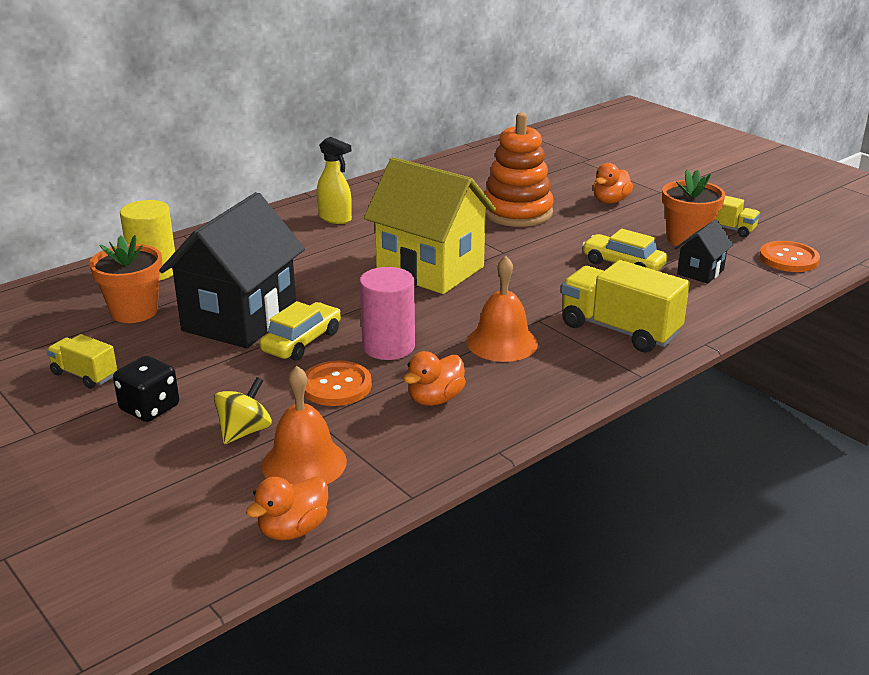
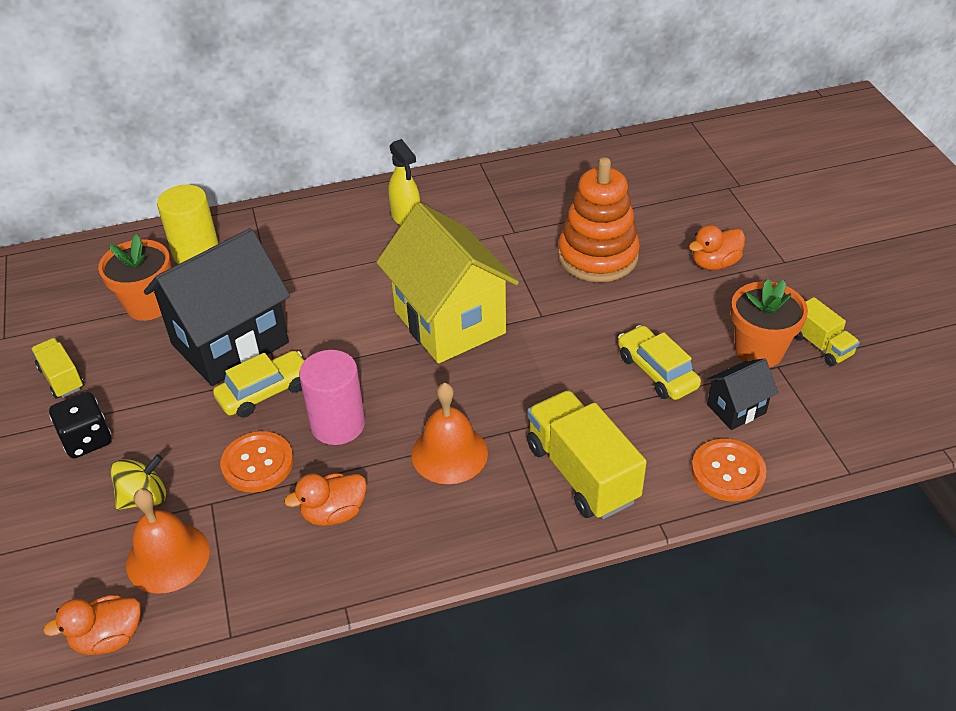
camera: 25 degrees right, 15 degrees up
orange button [759,241,820,272] -> orange button moved to [691,439,767,501]

